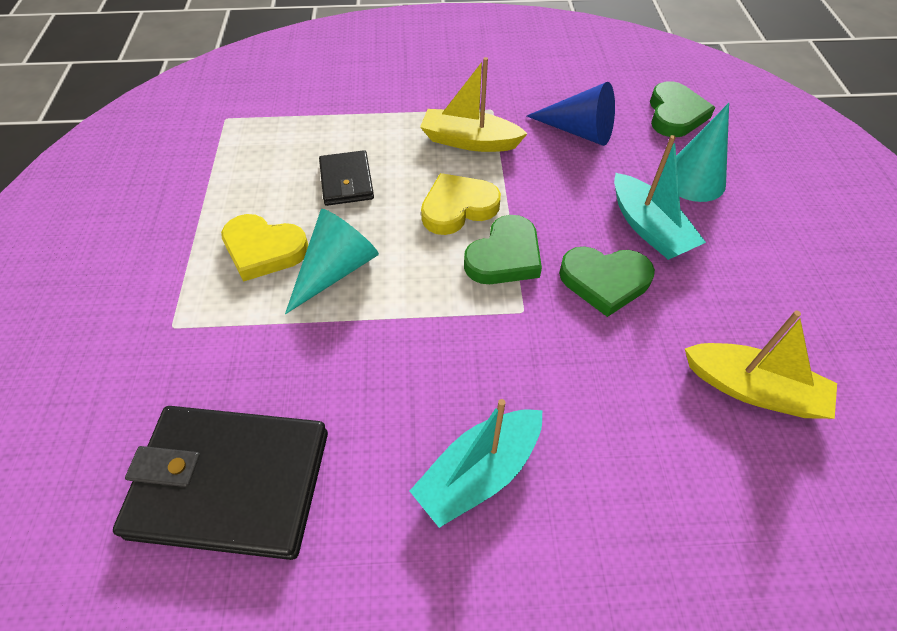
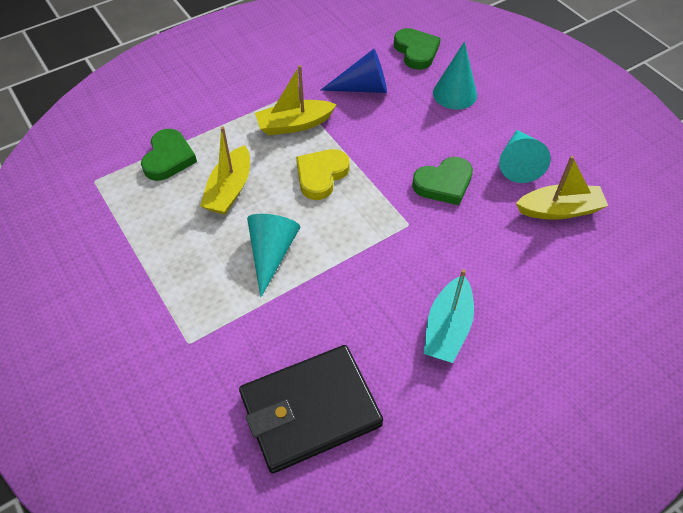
camera: 30 degrees left, 0 degrees up
yellow heart [221,214,308,282] -> none
black wallet [319,150,374,206] -> yellow boat [200,126,250,215]
green heart [464,215,542,284] -> green heart moved to [141,129,197,181]
turquoise boat [614,135,706,260] -> none
none -> turquoise cone [499,130,551,183]

